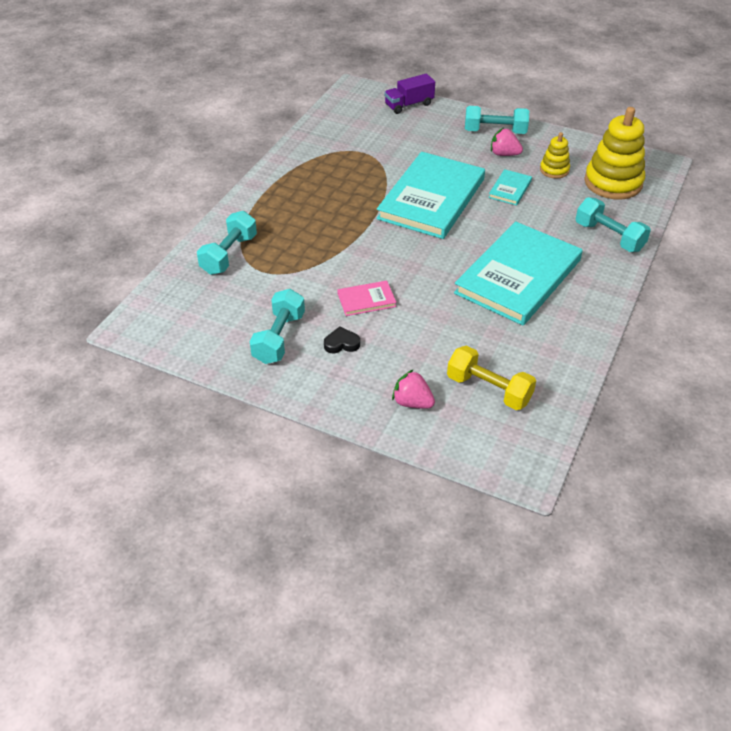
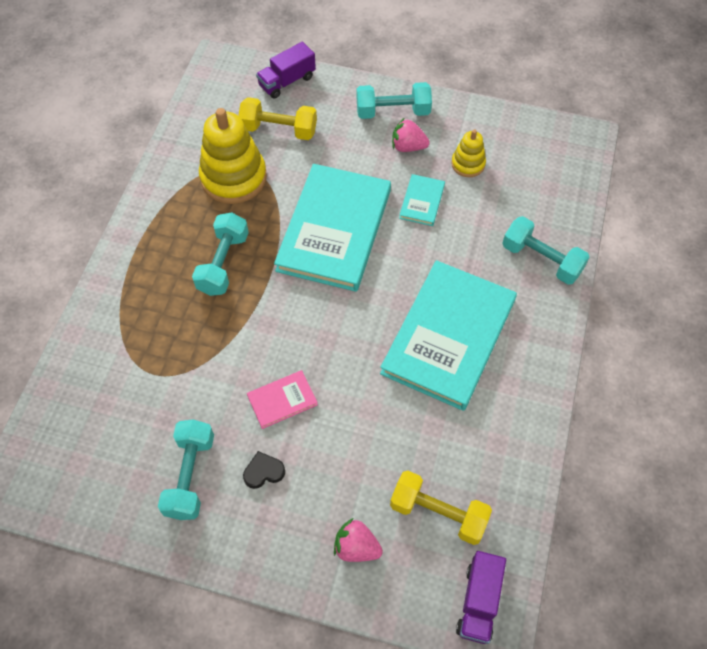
camera: 10 degrees left, 15 degrees up
turquoise dumbbell [197,211,257,275] -> turquoise dumbbell moved to [192,213,249,296]
yellow stacking toy [584,107,645,200] -> yellow stacking toy moved to [199,108,267,204]
none -> yellow dumbbell [238,97,317,140]
none -> purple truck [456,551,506,644]

